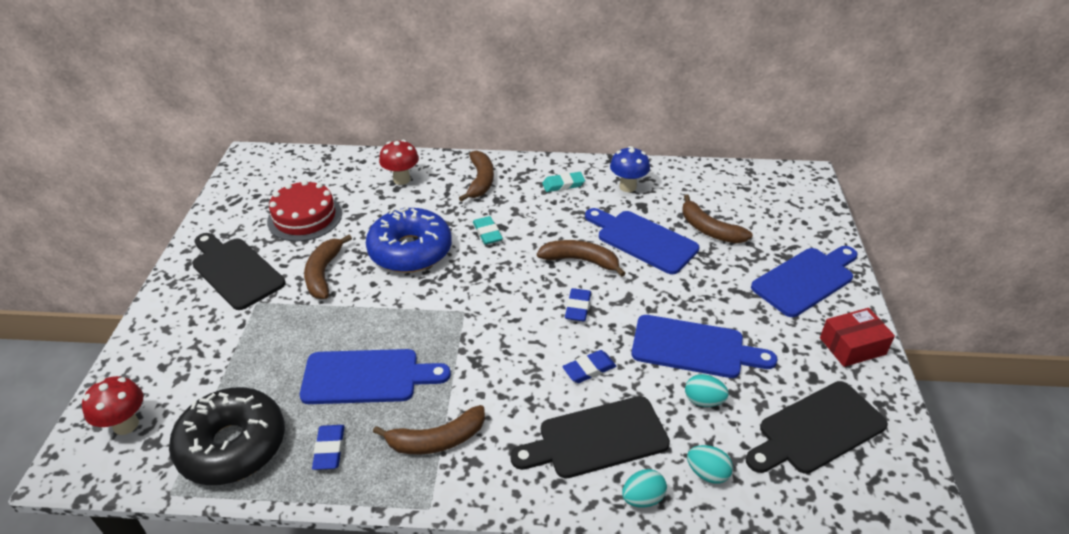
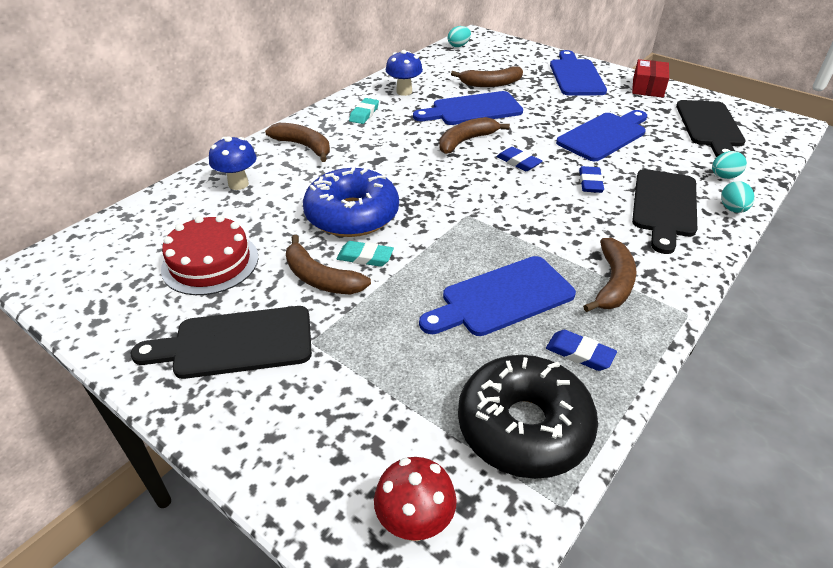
camera: 55 degrees left, 0 degrees up
blue cutting board [300,349,451,404] -> blue cutting board turned 150 degrees counterclockwise [419,256,576,336]
red mushroom [379,140,419,185] -> blue mushroom [209,136,257,190]
turquoise eraser [473,216,503,245] -> turquoise eraser moved to [337,241,394,267]
turquoise egg [685,374,729,407] -> turquoise egg moved to [448,26,471,47]

